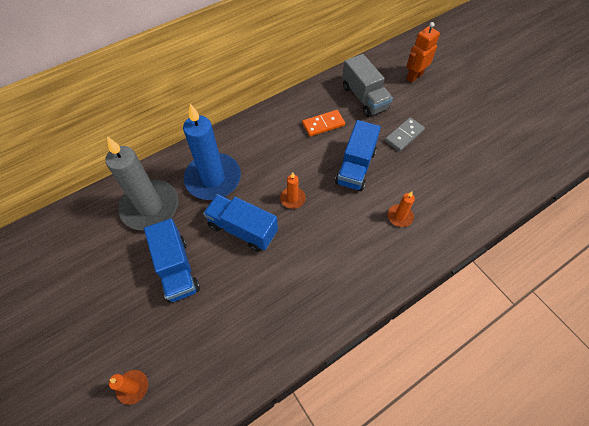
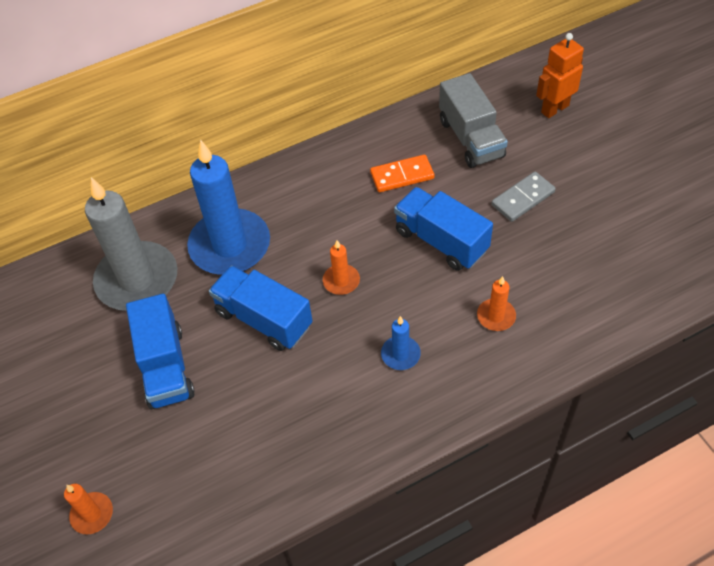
camera: 10 degrees right, 5 degrees down
blue truck [335,120,381,191] -> blue truck turned 105 degrees clockwise [394,187,493,271]
none -> blue candle [381,316,421,370]

